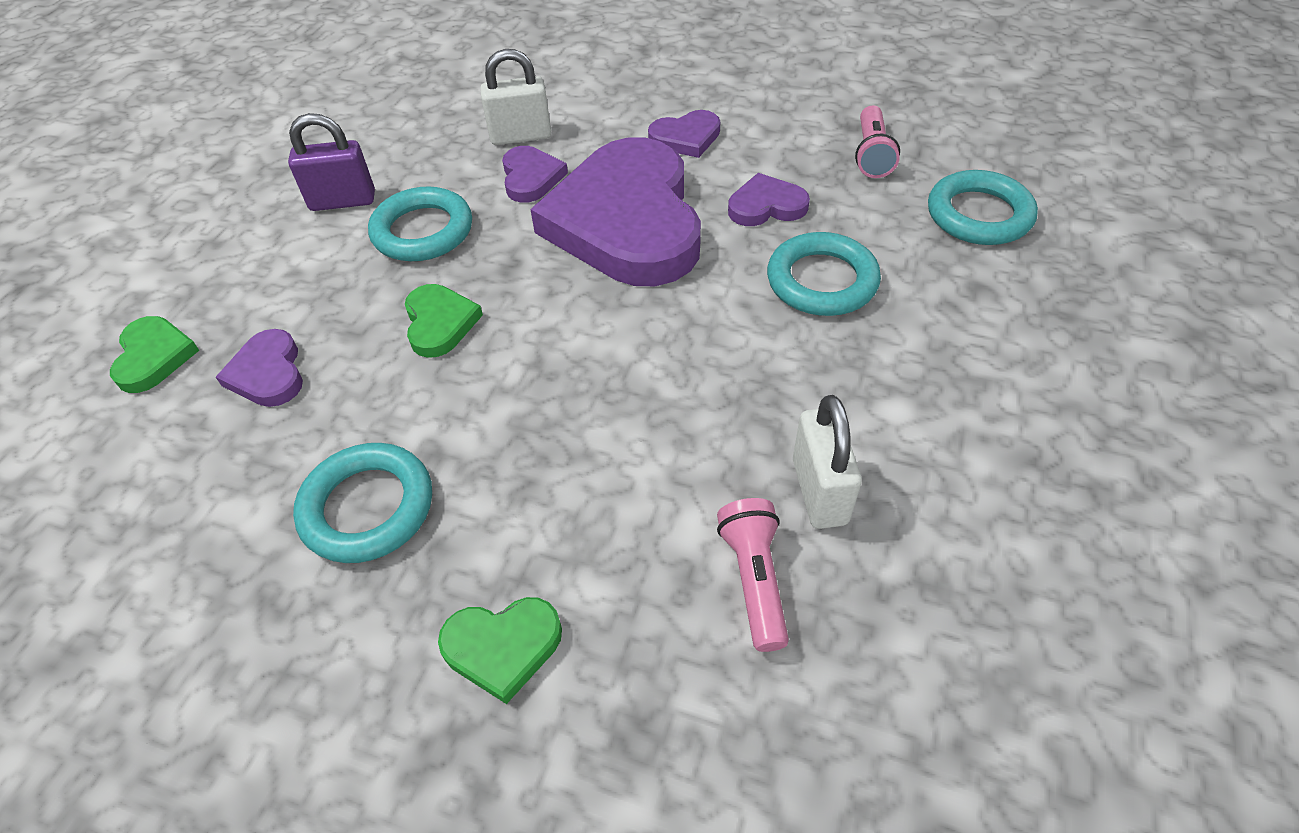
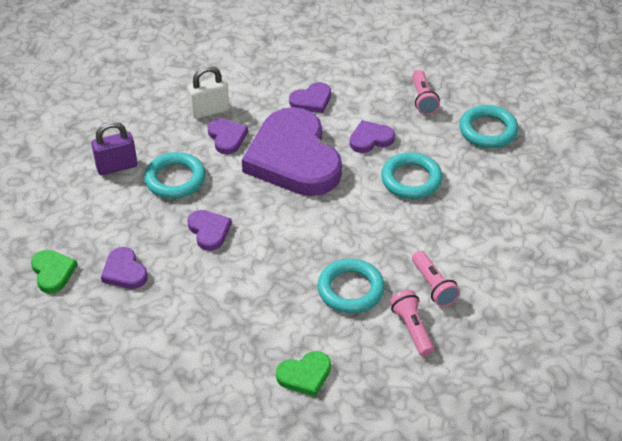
camera: 15 degrees left, 5 degrees down
turquoise ring [293,443,432,563] -> turquoise ring moved to [317,259,385,313]
green heart [405,284,483,358] -> purple heart [187,210,232,251]
white padlock [793,395,862,529] -> pink flashlight [412,251,460,307]

